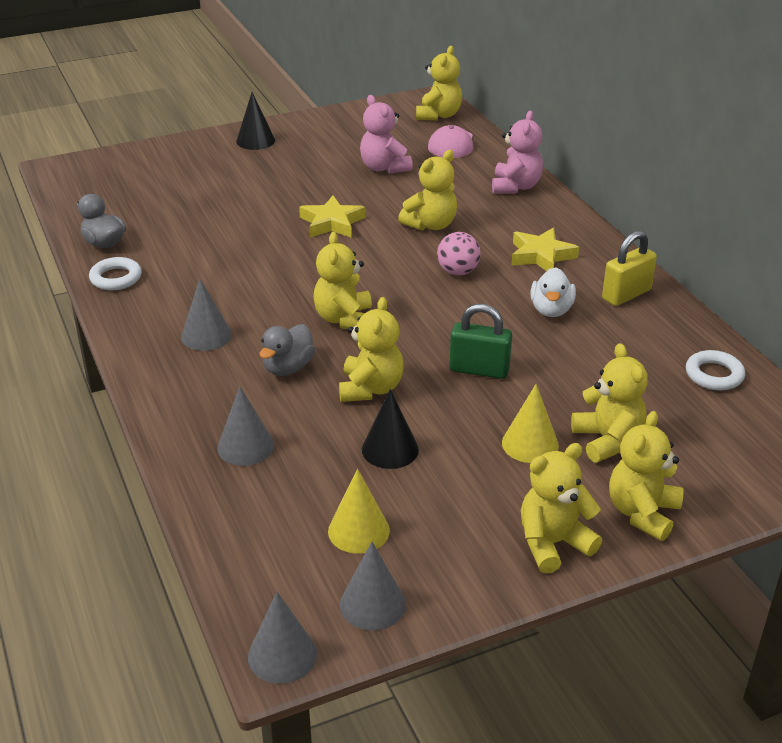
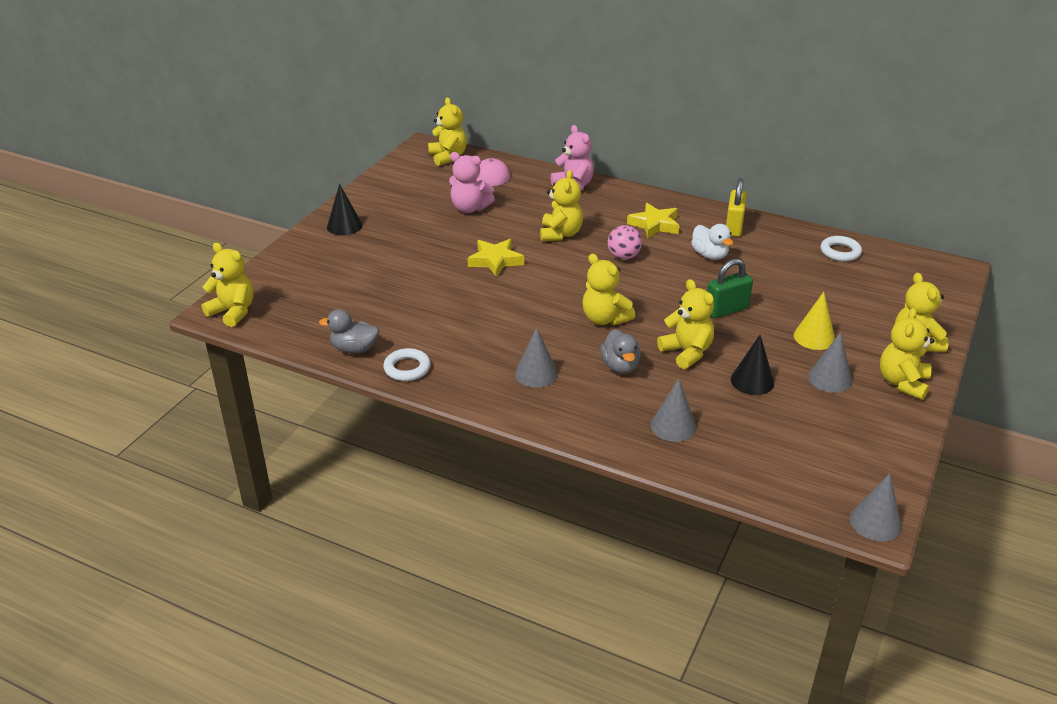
camera: 40 degrees left, 0 degrees up
yellow cone [328,469,390,554] -> none
grey cone [340,542,406,630] -> grey cone moved to [808,332,852,393]
yellow teddy bear [571,343,648,463] -> yellow teddy bear moved to [202,243,254,327]

